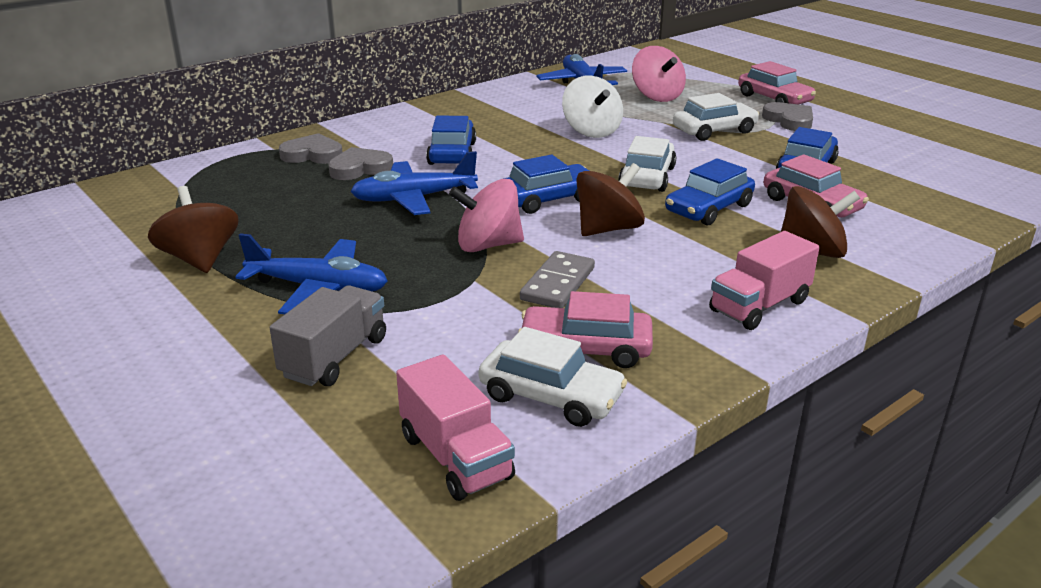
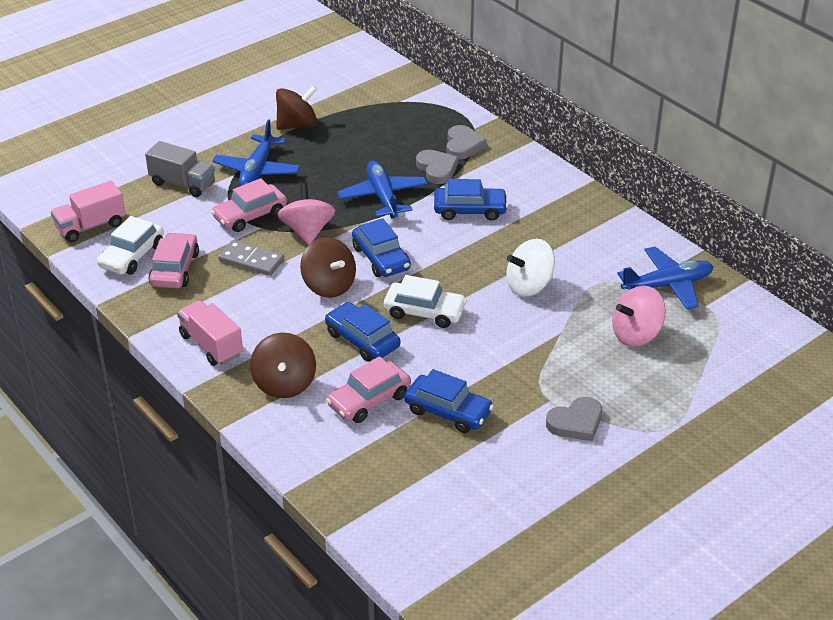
camera: 90 degrees right, 10 degrees up
white car [673,93,760,141] -> none
pink car [738,61,816,105] -> pink car moved to [211,178,287,232]

